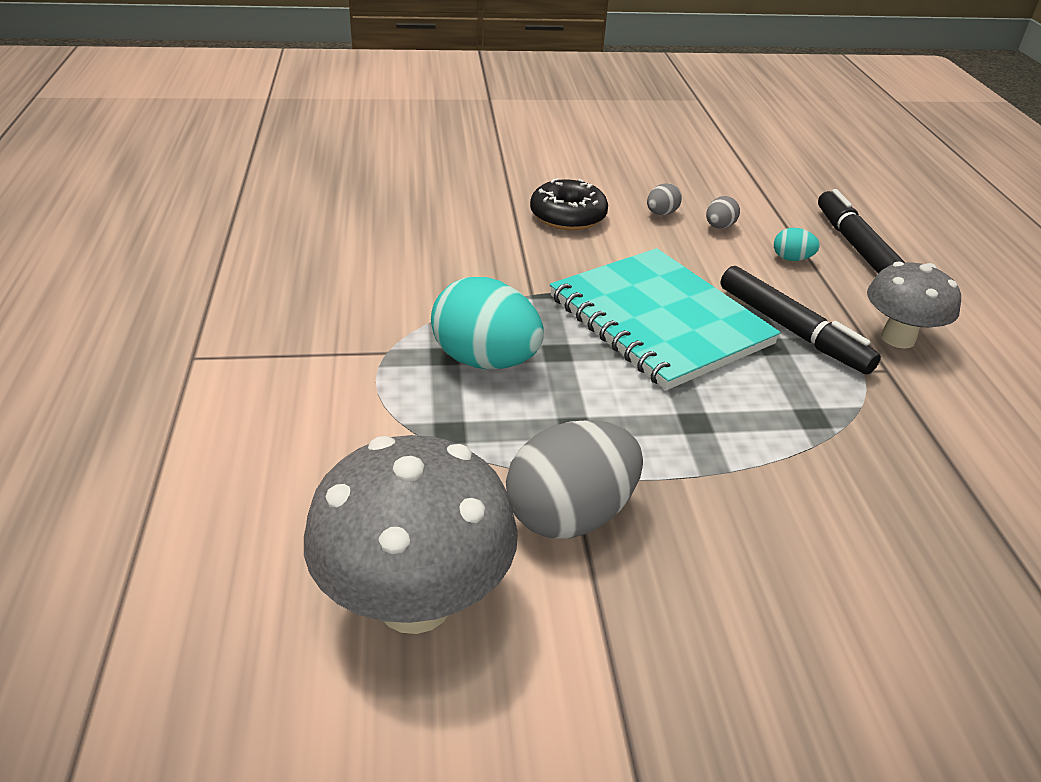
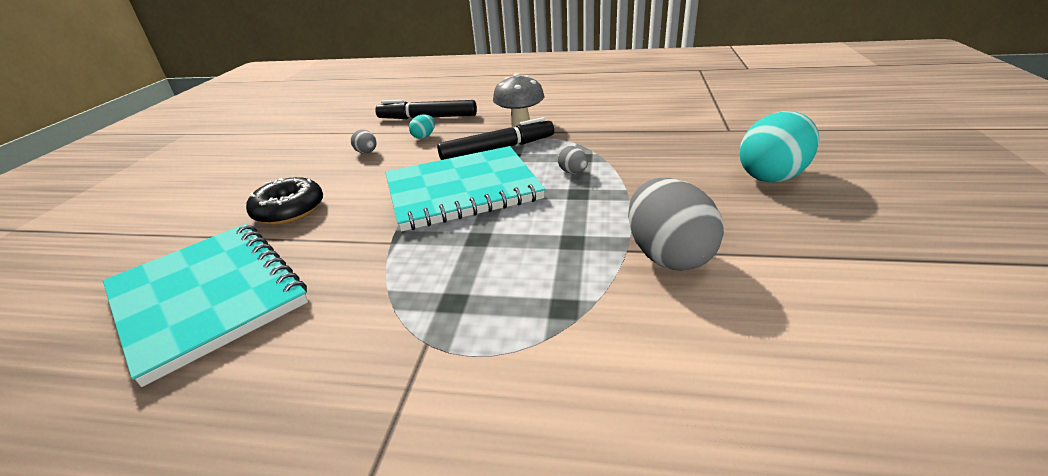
camera: 70 degrees left, 5 degrees down
grey mushroom [304,435,518,634] -> none
turquoise egg [431,277,544,370] -> turquoise egg moved to [740,111,819,182]
grey egg [647,183,682,215] -> grey egg moved to [557,146,588,174]
none -> turquoise notebook [103,224,308,387]

